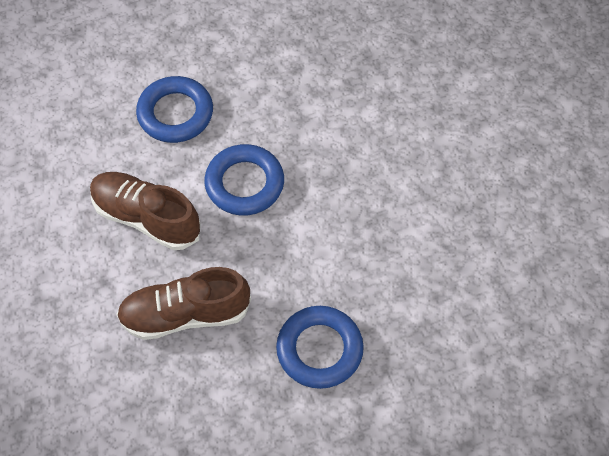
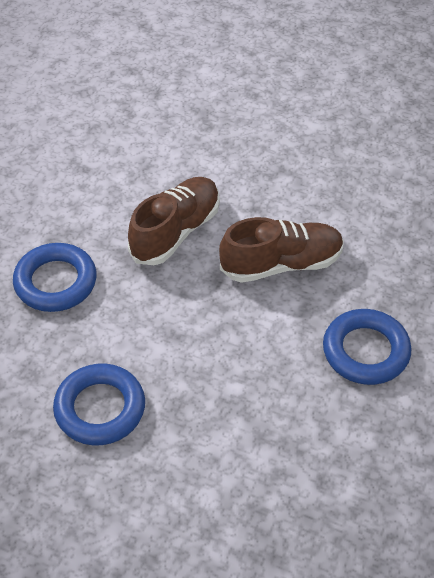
camera: 135 degrees right, 10 degrees down
blue ring [204,144,284,215] -> blue ring moved to [53,364,145,445]

